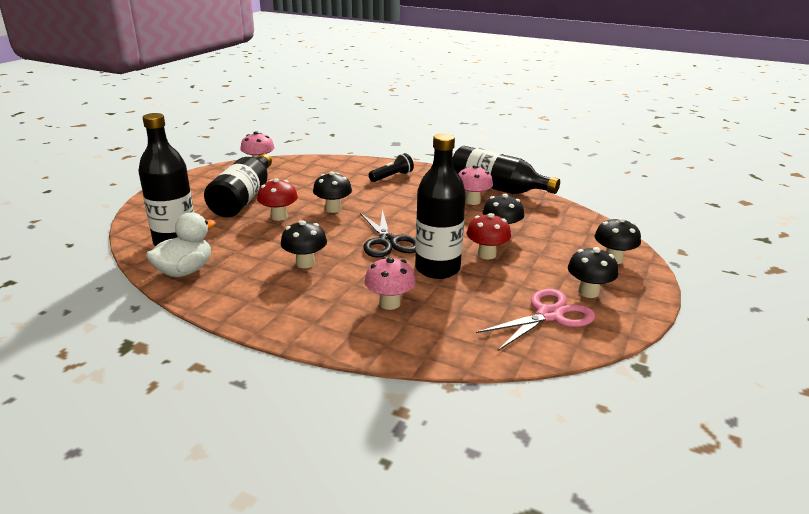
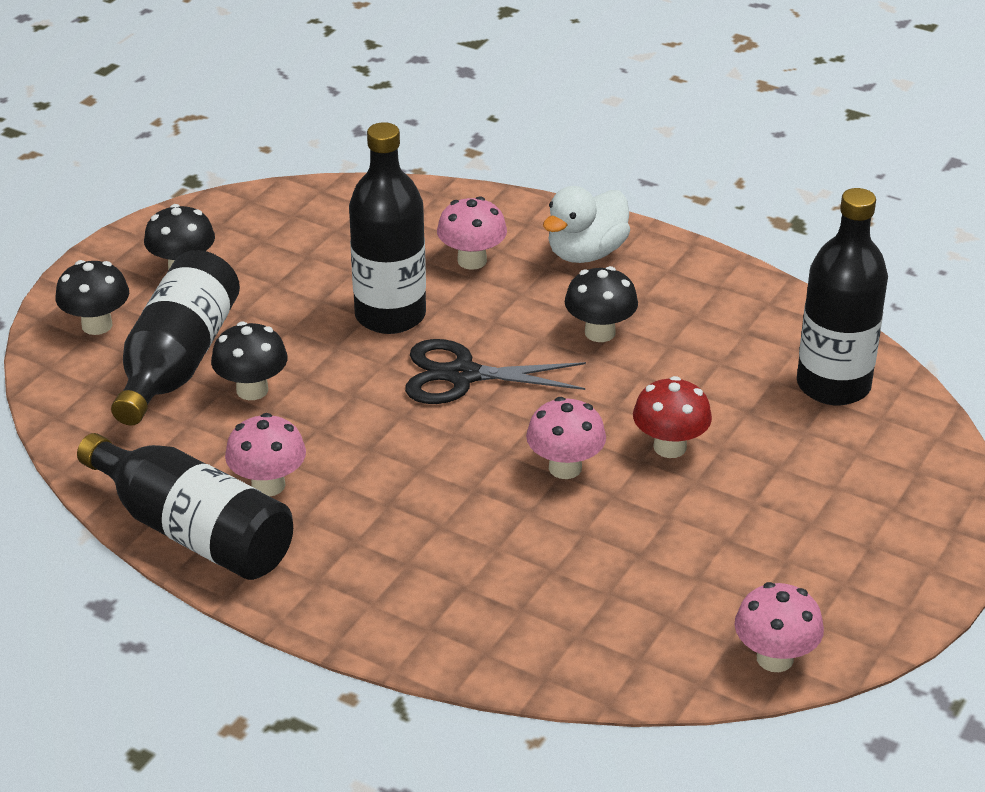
camera: 175 degrees left, 10 degrees up
white duck [146,212,216,277] -> white duck moved to [543,186,630,263]
black bottle [204,153,272,217] -> black bottle moved to [111,250,240,426]
black mushroom [313,172,352,213] -> pink mushroom [526,397,606,479]
black scissors [360,209,416,258] -> black scissors turned 75 degrees counterclockwise [405,339,586,404]
black flashlight [369,153,414,182] -> none
red mushroom [467,213,511,259] -> none
pink scissors [476,289,595,351] -> none

